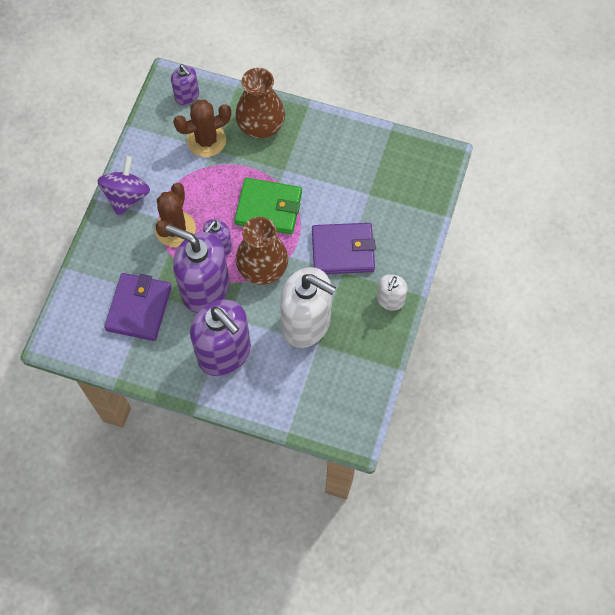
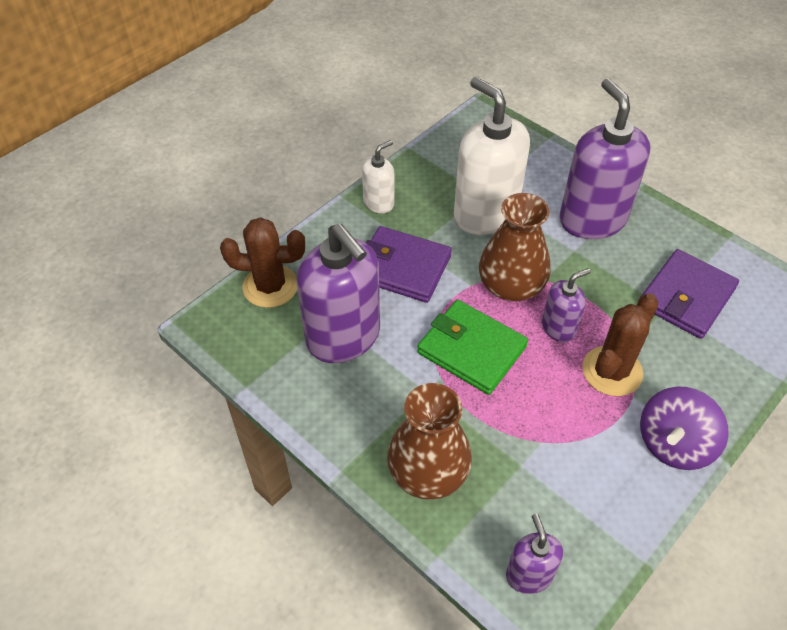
camera: 155 degrees left, 15 degrees down
purple soap dispenser [165,224,230,313] -> purple soap dispenser moved to [296,224,380,363]
brown cactus [173,100,231,157] -> brown cactus moved to [220,217,305,308]

